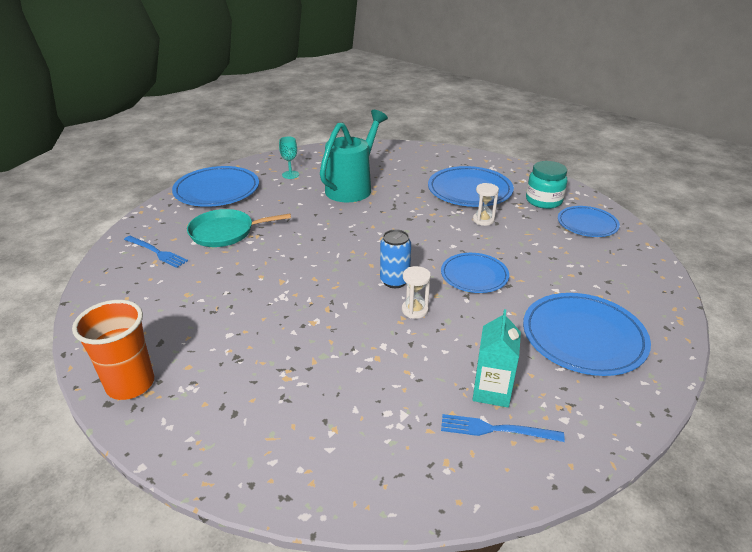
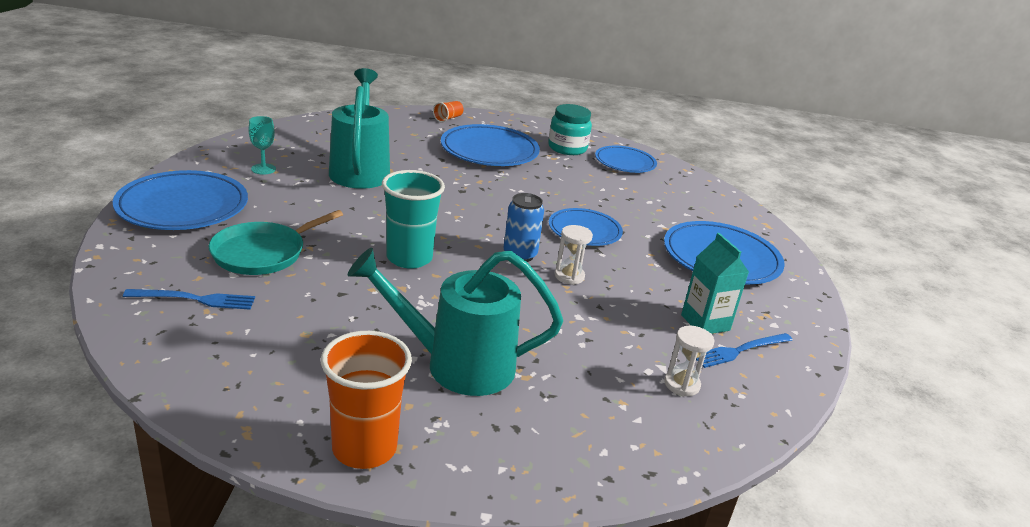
camera: 40 degrees left, 5 degrees down
white hourglass [473,183,499,226] -> white hourglass moved to [664,326,714,396]
none -> turquoise watering can [347,248,563,396]
none -> turquoise cup [382,170,445,269]
none -> orange cup [433,101,463,122]

